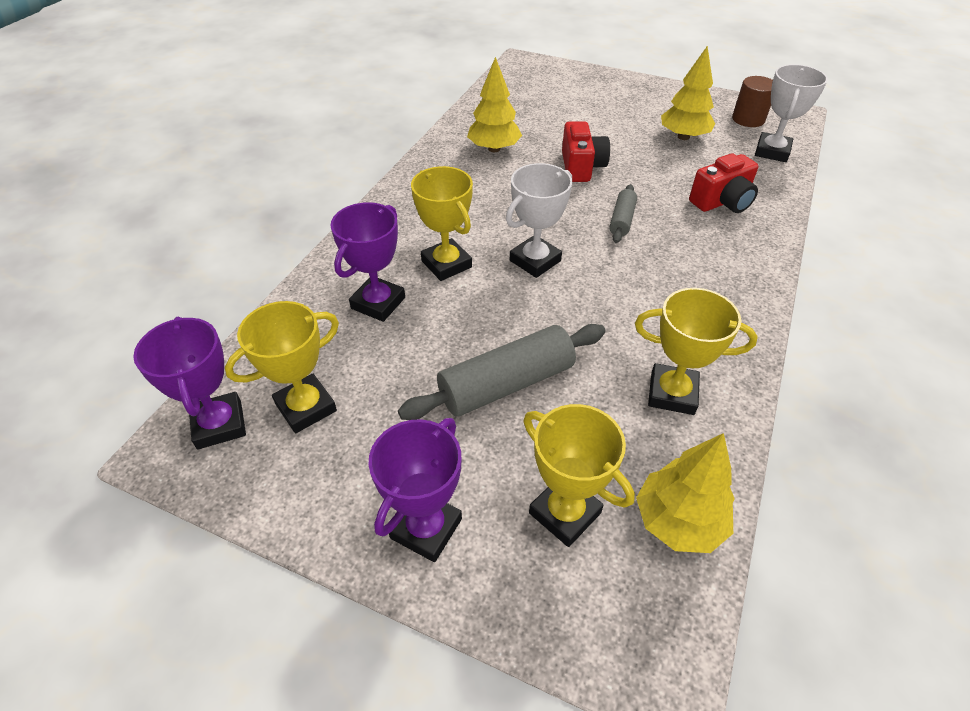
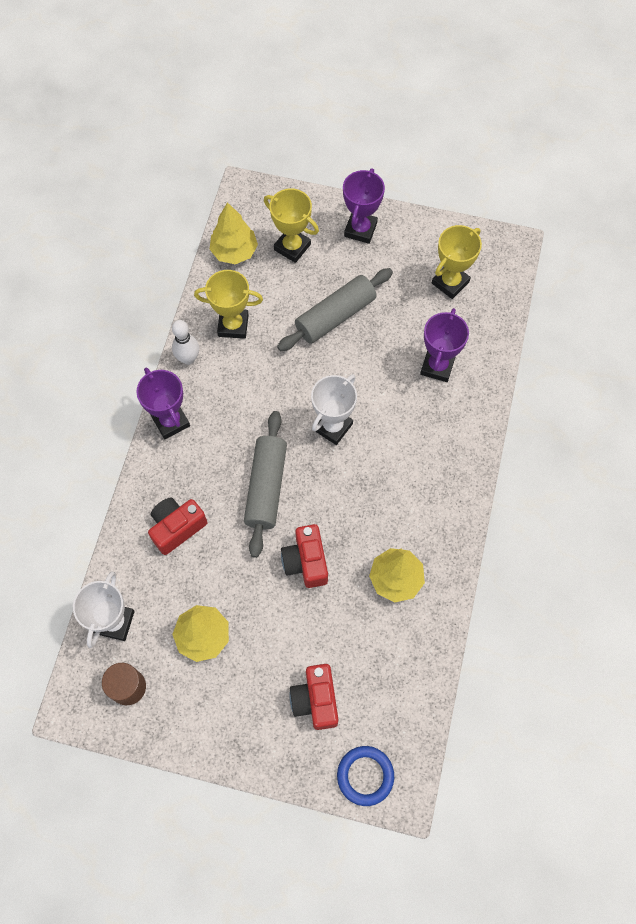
camera: 170 degrees right, 20 degrees up
purple trophy [133,317,246,450] -> purple trophy moved to [137,368,190,439]
yellow trophy [411,166,473,281] -> none
grey rolling pin [609,184,637,243] -> grey rolling pin [244,411,287,558], size x1.86
none -> white bowling pin [172,320,199,365]
none -> red camera [289,664,339,730]
none -> blue ring [337,746,394,806]

